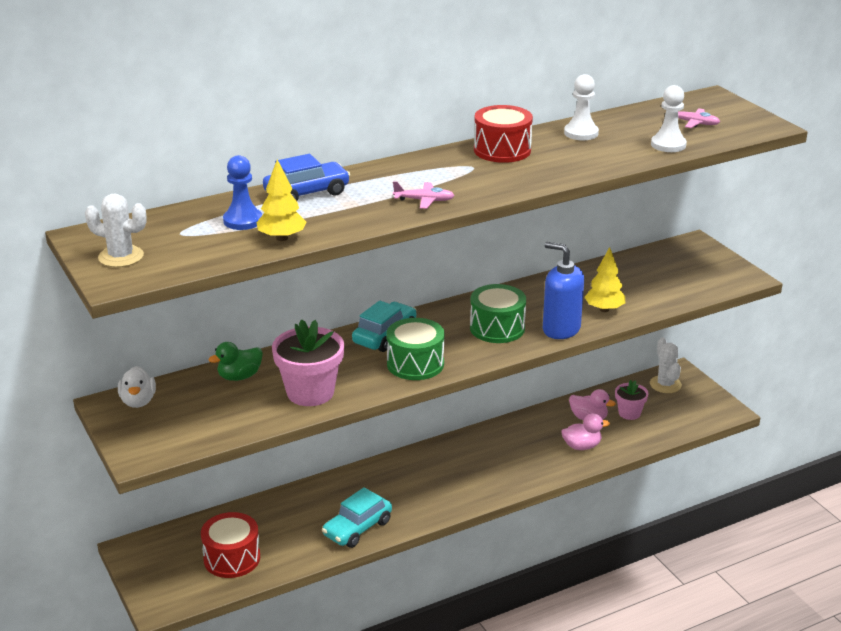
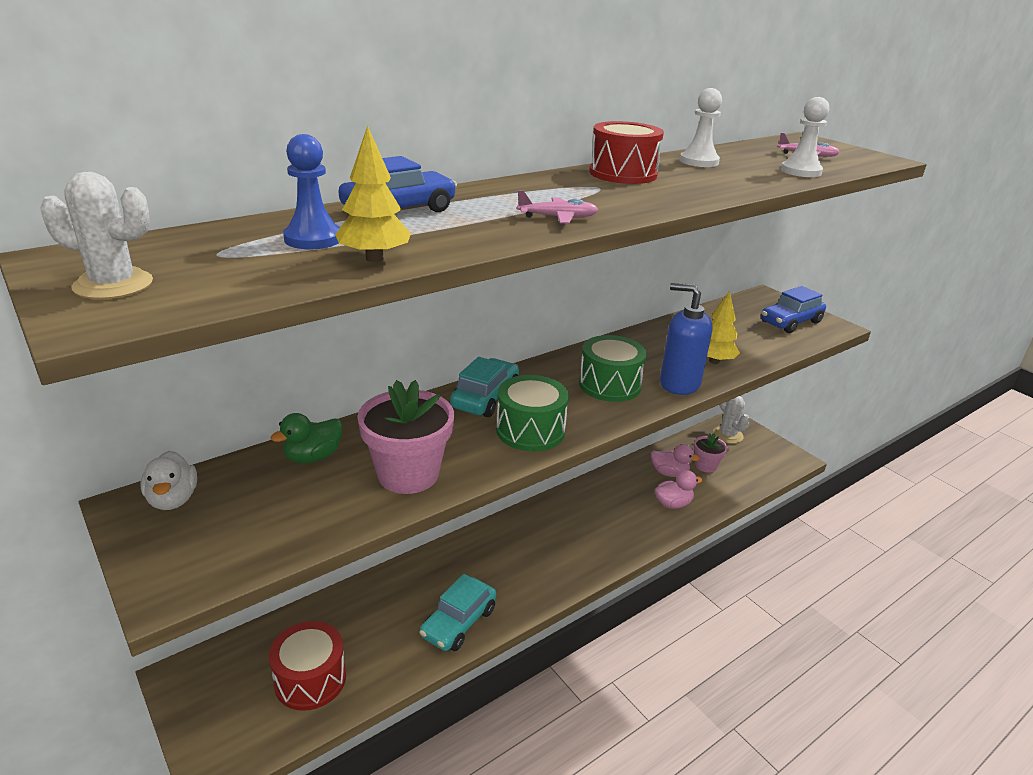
camera: 10 degrees left, 0 degrees up
none -> blue car [761,286,826,333]

